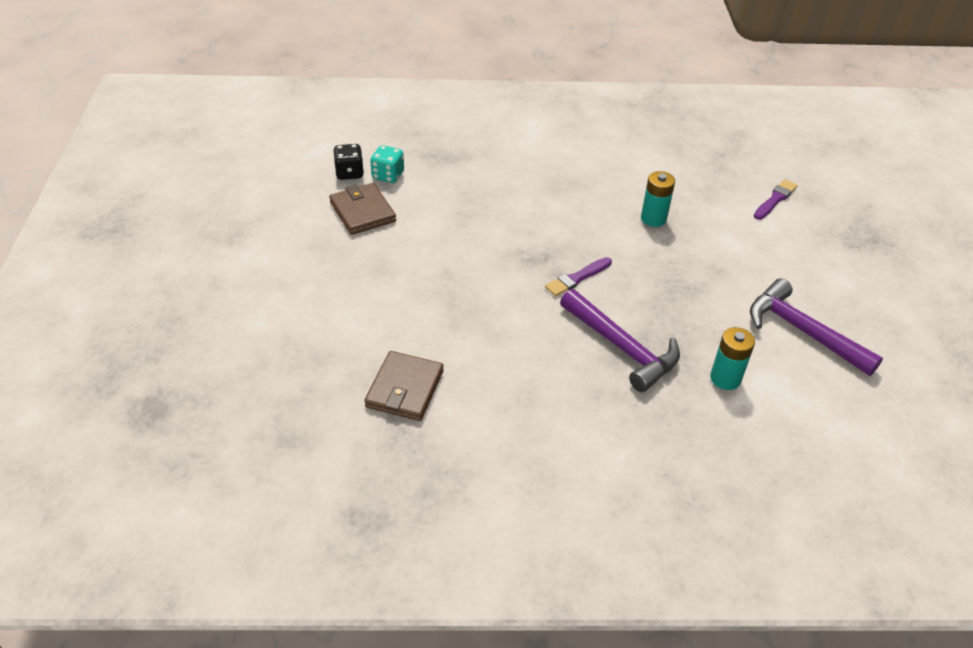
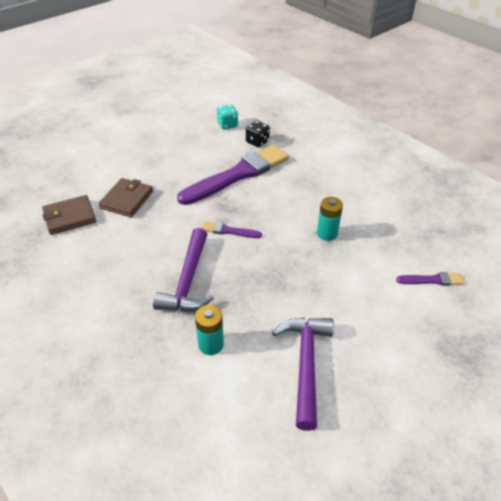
camera: 50 degrees right, 0 degrees up
brown wallet [329,183,396,235] -> brown wallet moved to [98,178,153,217]
black dice [334,144,364,180] -> black dice moved to [246,121,270,148]
none -> purple brush [177,145,289,205]

